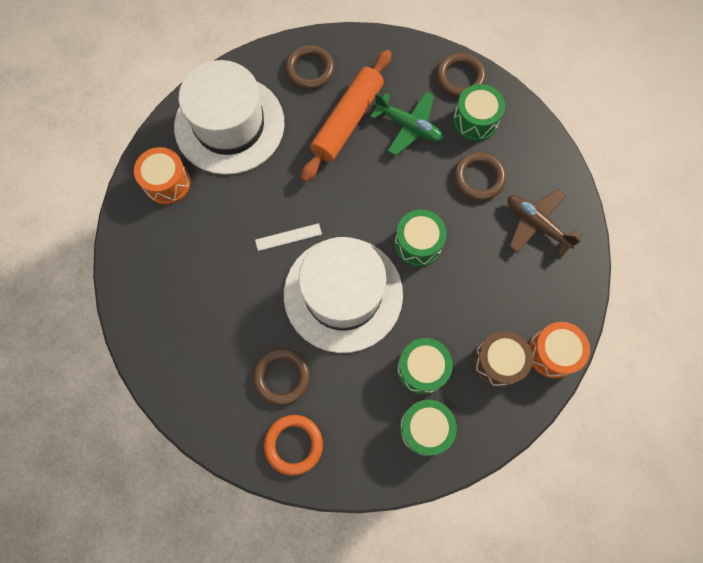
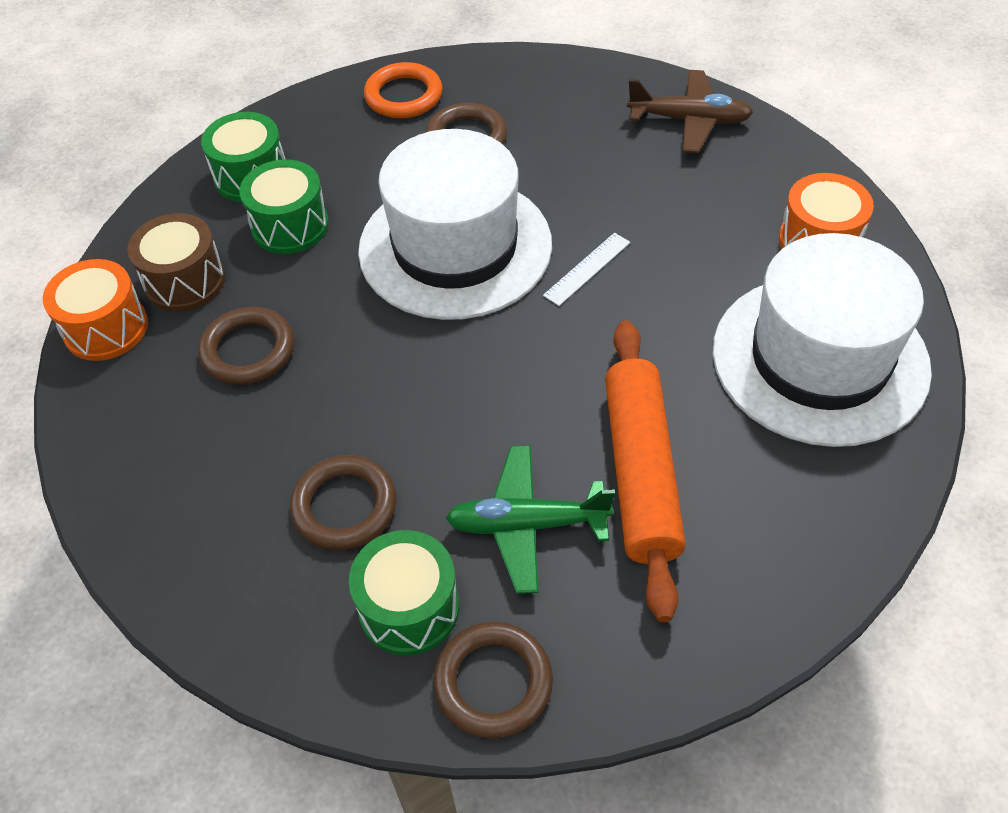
camera: 150 degrees right, 20 degrees down
brown ring [285,45,335,90] -> brown ring moved to [198,307,294,385]
green drum [395,210,447,267] -> none
brown plane [508,189,581,257] -> brown plane moved to [627,70,753,153]

